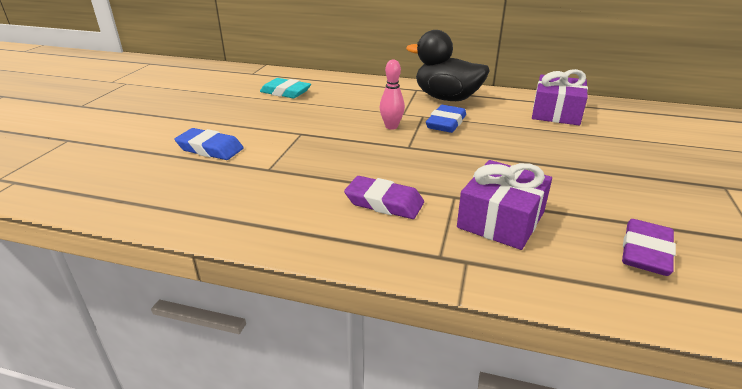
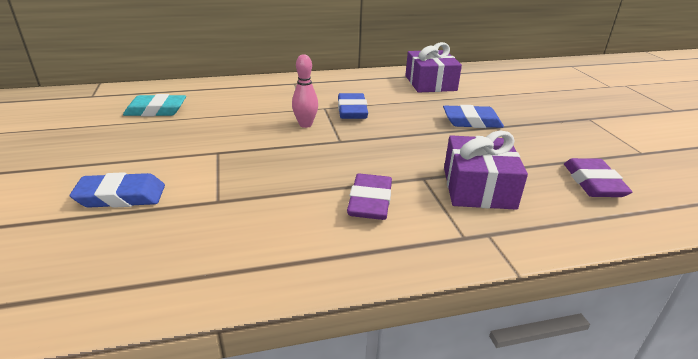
camera: 30 degrees left, 0 degrees up
purple eraser [344,176,424,219] -> purple eraser turned 75 degrees counterclockwise [347,174,392,220]
black duck [406,30,490,101] -> none
none -> blue eraser [443,105,504,128]

